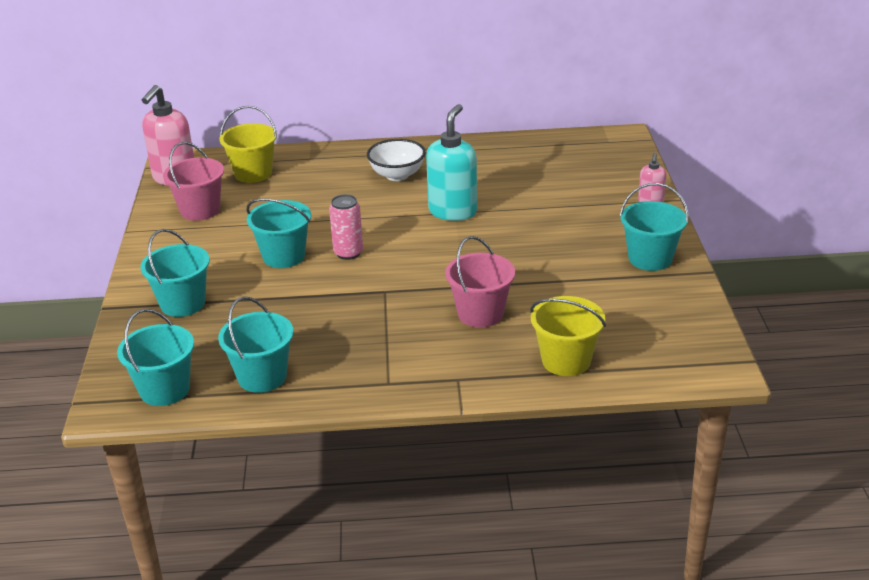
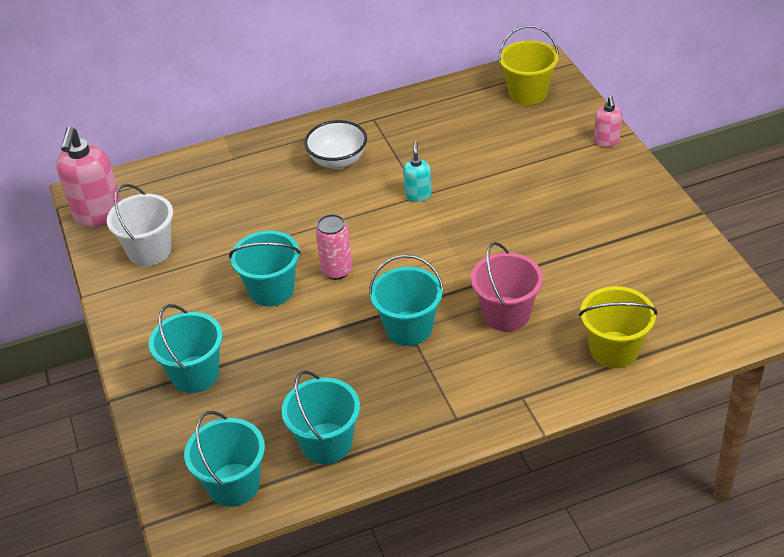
camera: 15 degrees left, 10 degrees up
pink bucket [163,142,224,221] -> white bucket [107,184,173,266]
yellow bucket [219,106,277,183] -> yellow bucket moved to [499,25,559,105]
turquoise soap dispenser [426,104,477,221] -> turquoise soap dispenser [403,141,432,202], size x0.52
turquoise bucket [620,183,688,271] -> turquoise bucket moved to [369,255,444,346]

